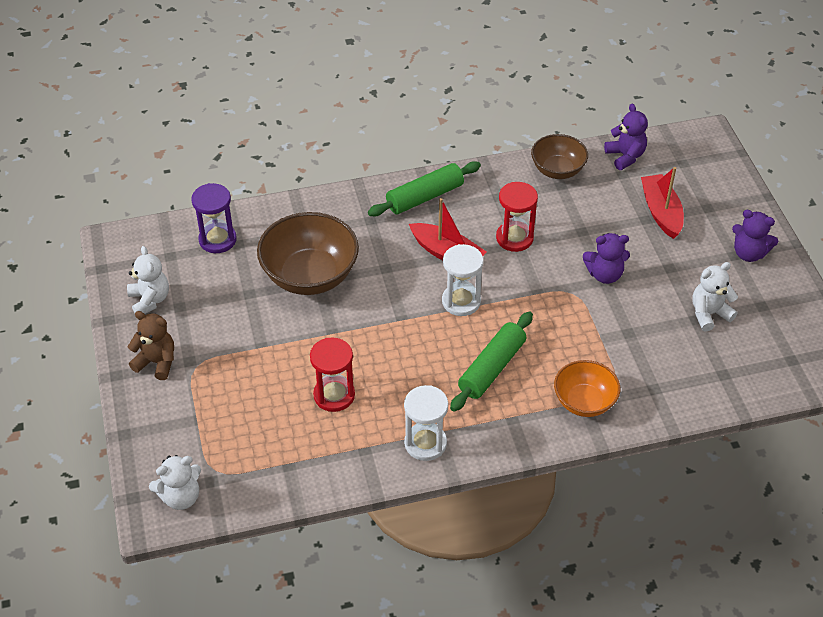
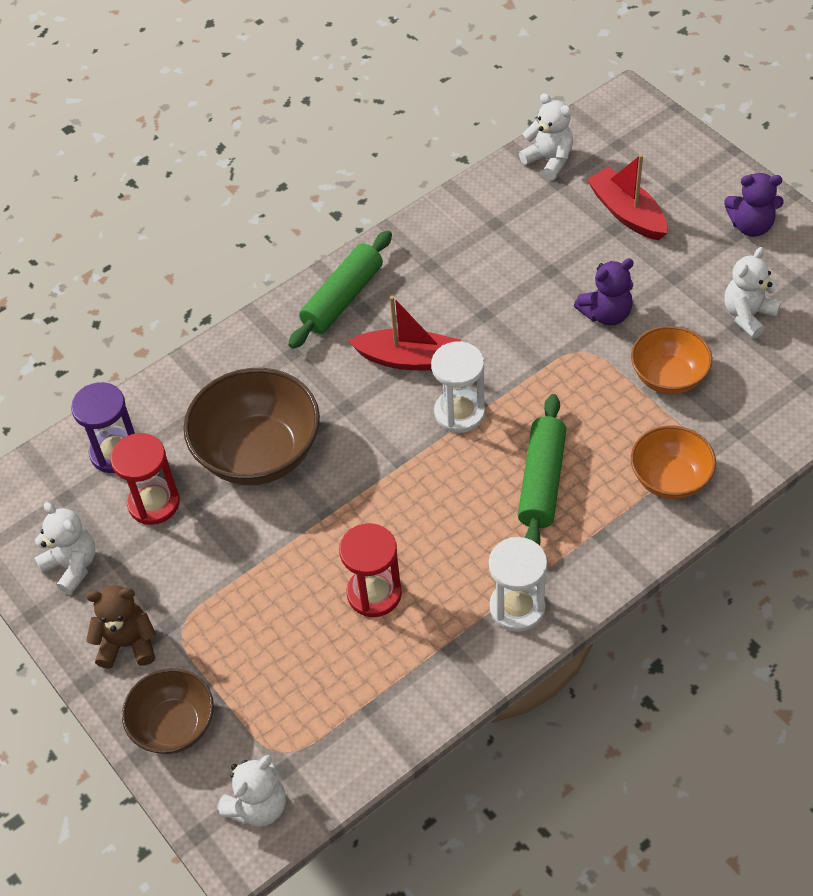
camera: 20 degrees left, 5 degrees up
red hourglass [496,182,538,252] -> red hourglass moved to [110,433,180,525]
brown bowl [531,134,588,179] -> brown bowl moved to [122,668,214,754]
purple teddy bear [604,104,648,170] -> white teddy bear [519,93,573,180]
none -> orange bowl [631,326,712,394]

